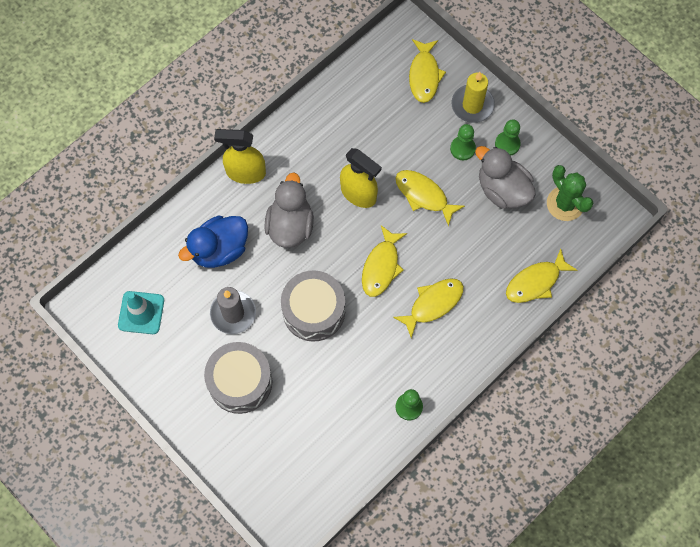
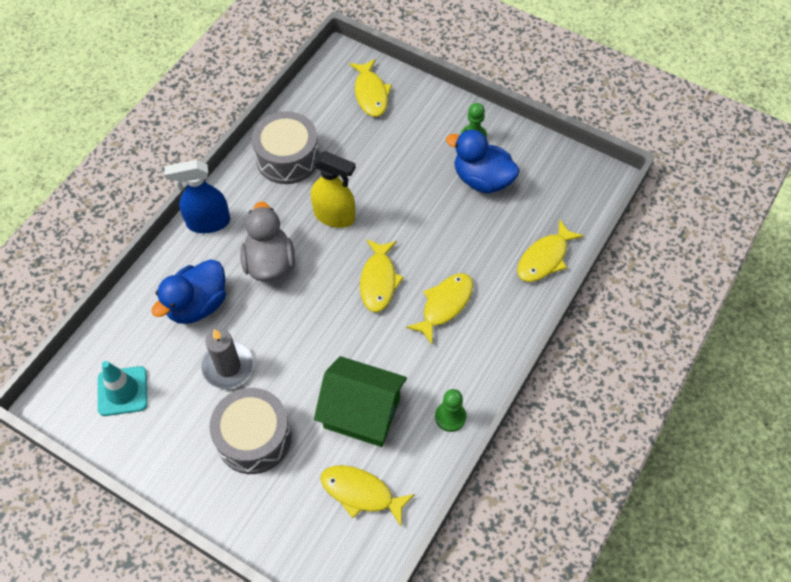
camera: 15 degrees left, 10 degrees down
yellow spray bottle [214,129,266,184] -> blue spray bottle [164,160,230,233]
grey drum [281,270,345,342] -> grey drum moved to [252,111,319,184]
yellow fish [395,170,465,227] -> yellow fish moved to [320,465,415,526]
green pawn [450,124,476,160] -> none
yellow candle [451,72,495,123] -> none
grey duck [475,146,536,209] -> blue duck [446,130,520,194]
green cactus [547,165,593,221] -> none
none -> green house [314,356,407,447]

